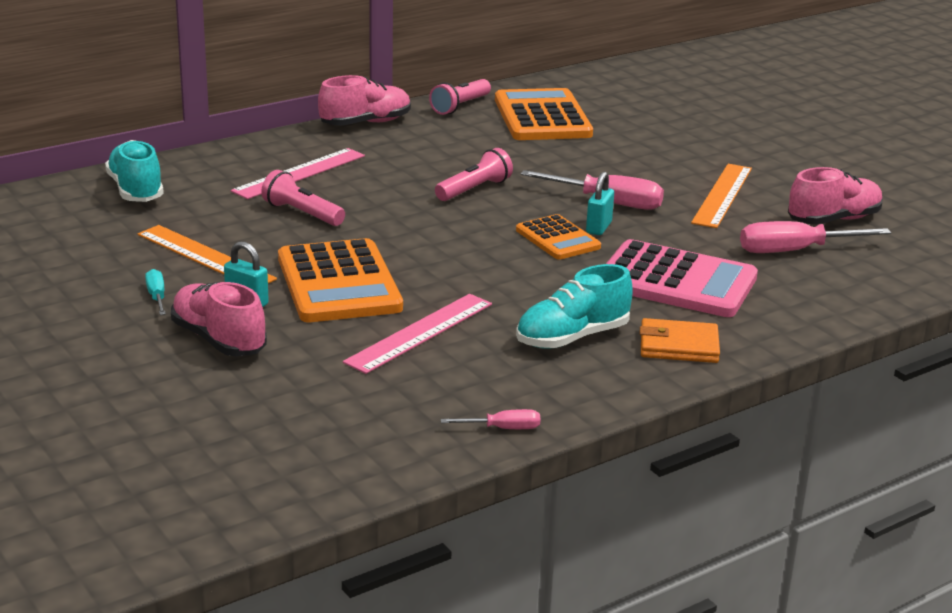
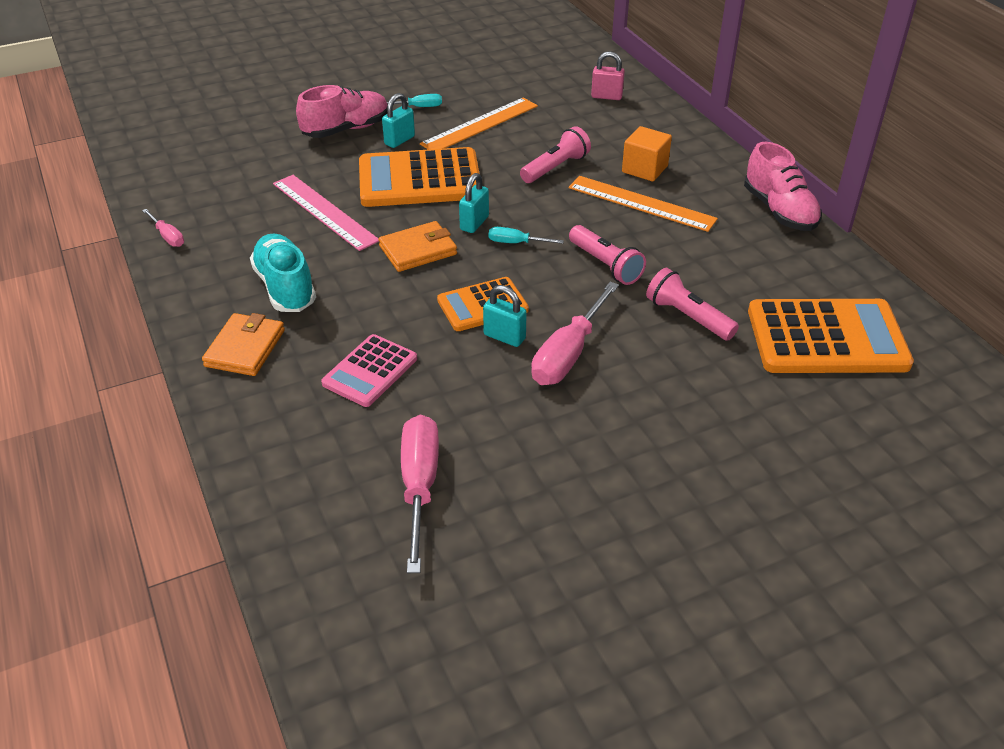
camera: 100 degrees right, 15 degrees up
turquoise shoe [105,140,164,202] -> pink padlock [591,51,625,100]
pink ruler [231,148,365,199] -> orange cube [622,126,672,182]
pink flashlight [429,79,491,115] -> pink flashlight moved to [646,268,739,341]
pink screwdriver [441,409,540,429] -> pink screwdriver turned 45 degrees counterclockwise [142,209,184,247]
pink calculator [606,239,758,317] -> pink calculator [321,334,417,407], size x0.57
orange ruler [691,164,752,228] -> orange ruler moved to [569,176,718,232]
pink shoe [788,167,883,225] -> none
none -> orange wallet [378,221,457,272]
none -> turquoise padlock [459,173,489,233]
none -> turquoise screwdriver [489,227,564,244]

